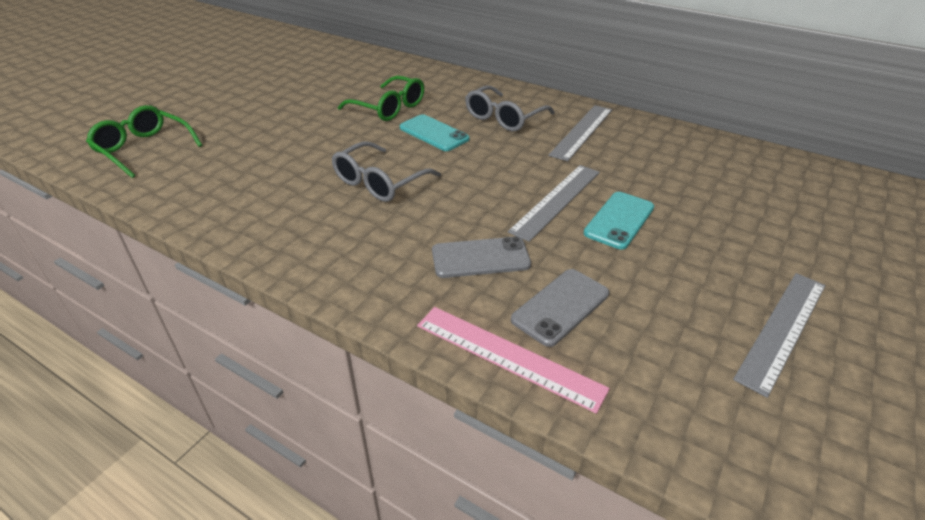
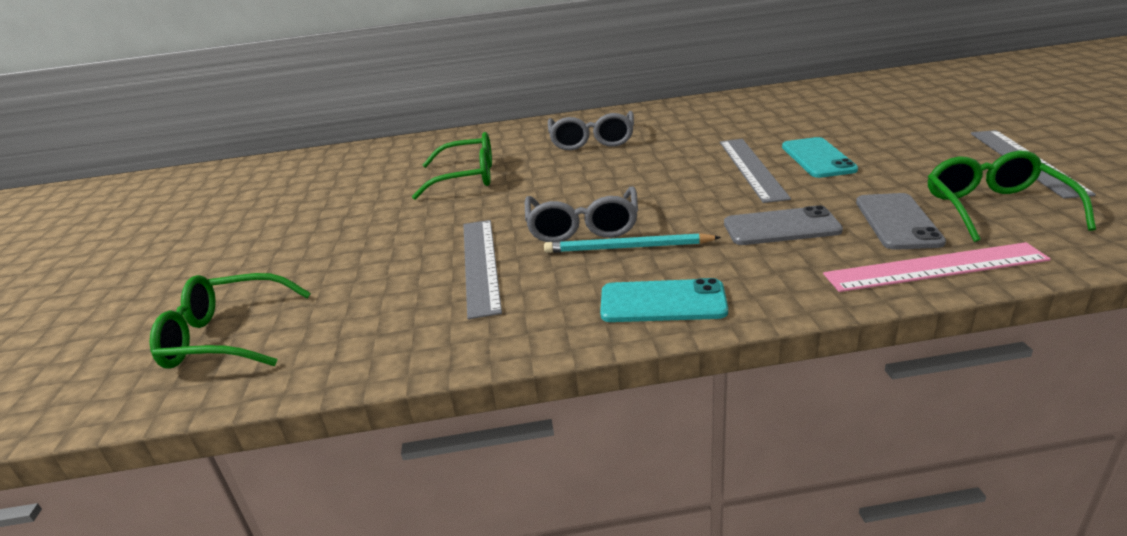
camera: 35 degrees left, 10 degrees down
turquoise phone [400,114,470,151] -> turquoise phone moved to [600,278,728,322]
grey phone [432,236,531,278] -> grey phone turned 45 degrees clockwise [724,205,843,245]
grey ruler [548,105,612,161] -> grey ruler moved to [463,220,502,319]
none -> turquoise pencil [544,233,721,253]
none -> green glasses [928,151,1096,242]

